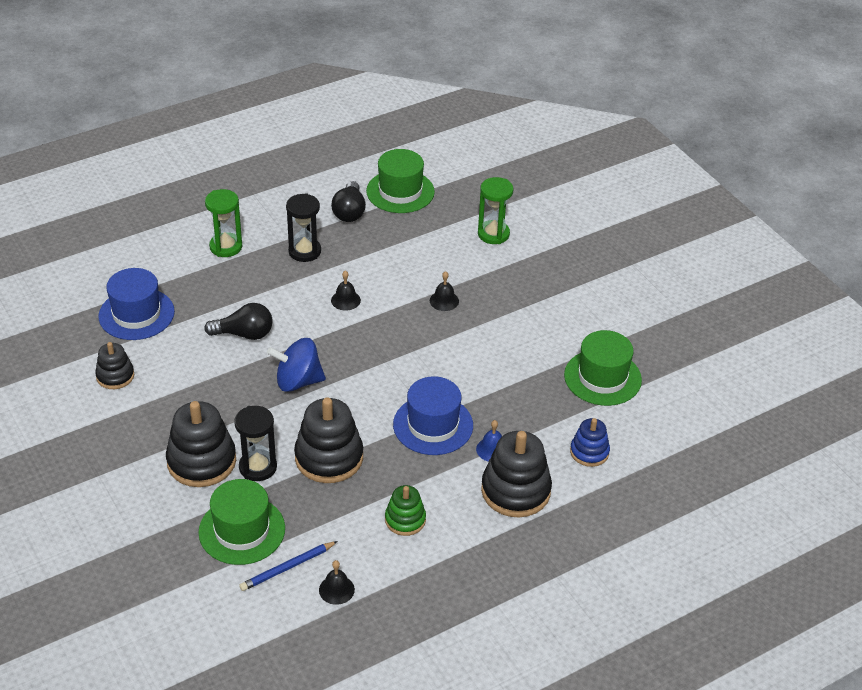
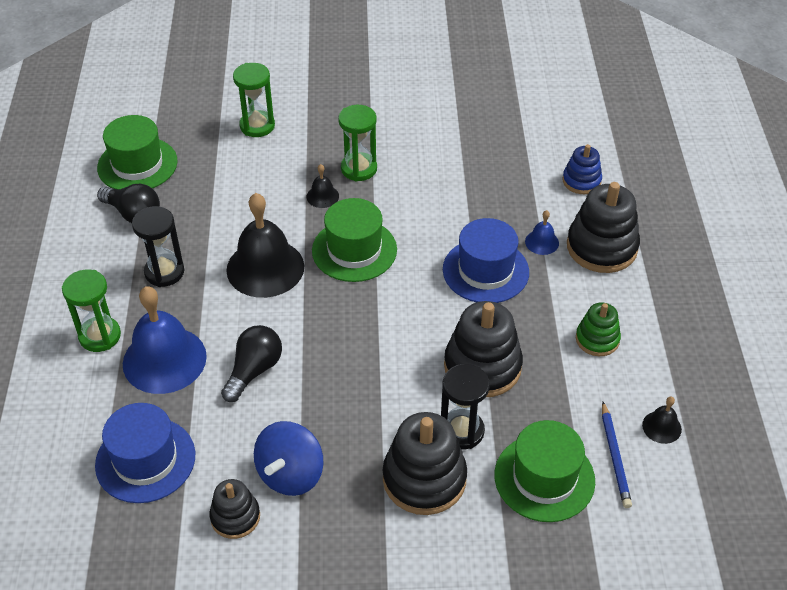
camera: 60 degrees left, 5 degrees up
blue spinning top [267,338,326,392] -> blue spinning top moved to [254,421,324,496]
black bell [331,271,361,310] -> black bell [226,193,304,298], size x2.25
green hat [564,330,642,406] -> green hat moved to [312,198,397,282]
none -> blue bell [123,286,207,394]
none -> green hourglass [338,105,377,181]

